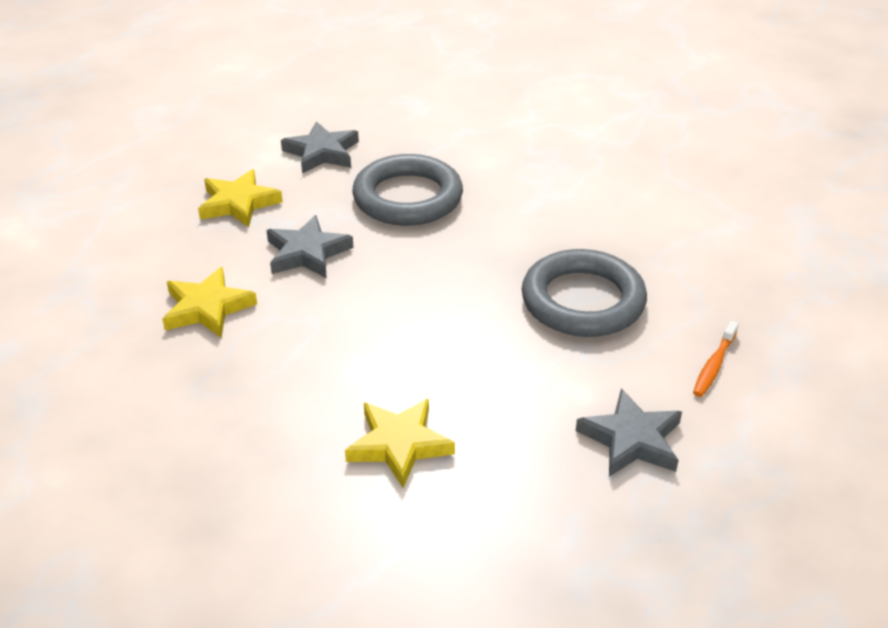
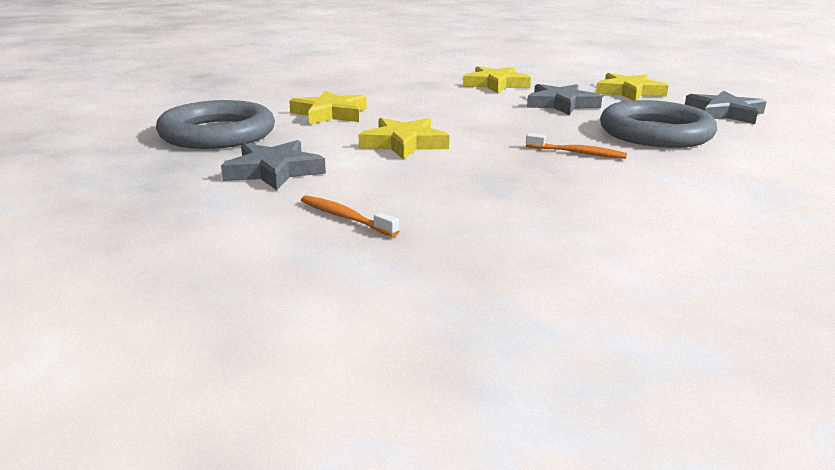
camera: 100 degrees right, 15 degrees down
grey ring [522,249,647,337] -> grey ring moved to [156,100,275,149]
none -> yellow star [359,118,449,160]
none -> orange toothbrush [526,133,627,159]

